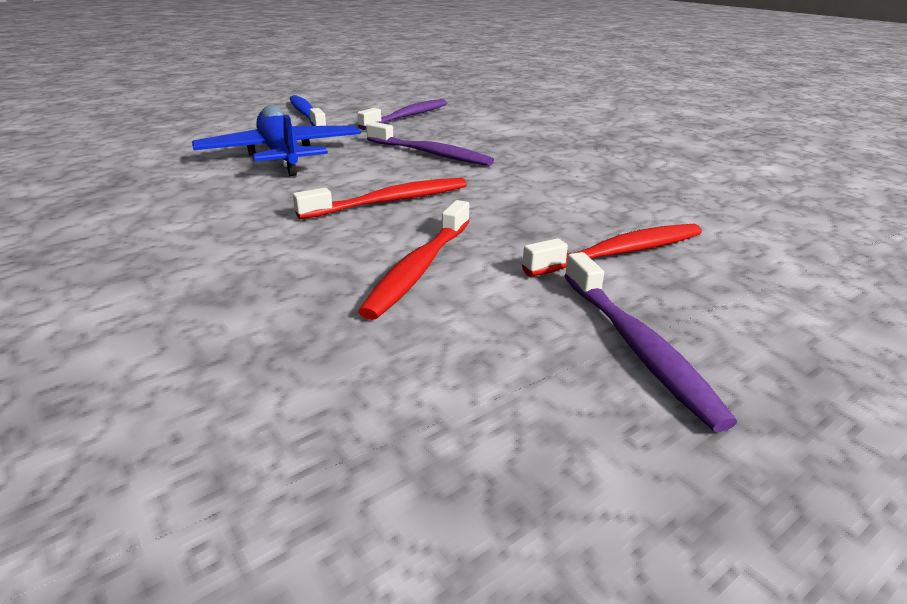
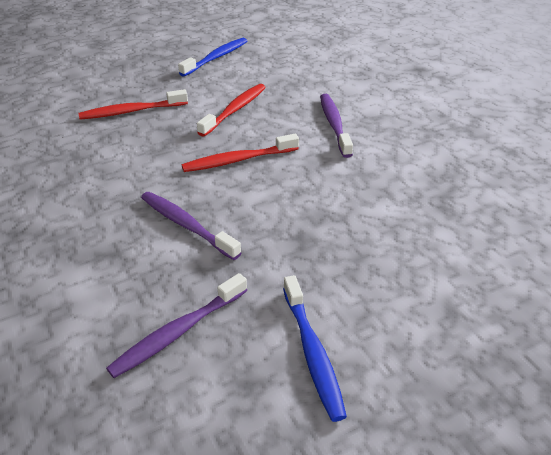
camera: 170 degrees left, 10 degrees up
blue plane [192,105,361,176] -> none
purple toothbrush [564,252,737,432] -> purple toothbrush moved to [320,94,353,158]
none -> blue toothbrush [178,38,247,77]

